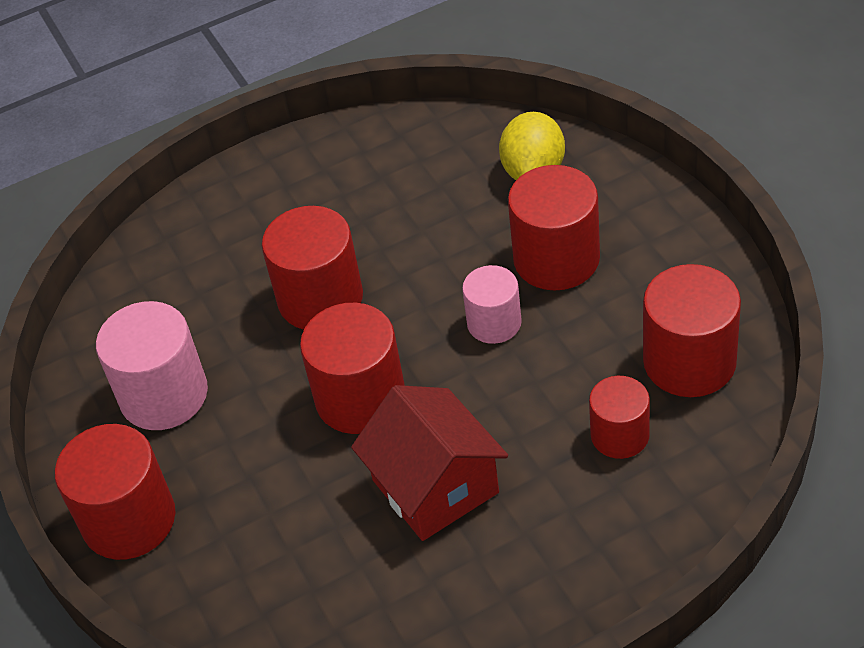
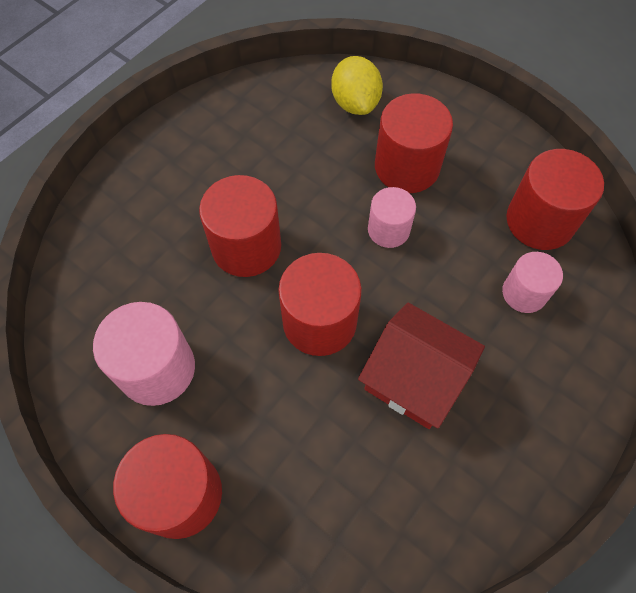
camera: 30 degrees left, 15 degrees up
red cylinder [589,376,650,459] -> pink cylinder [502,252,563,313]

